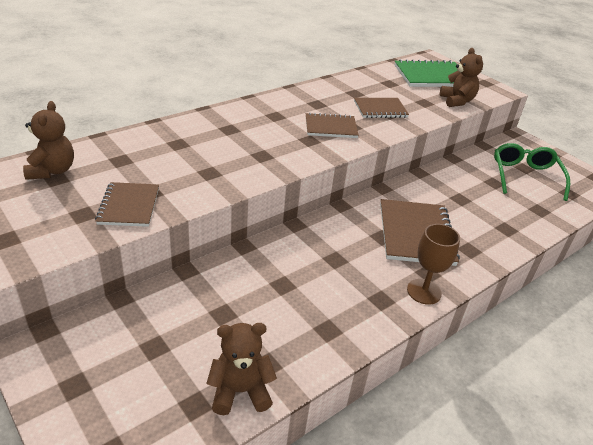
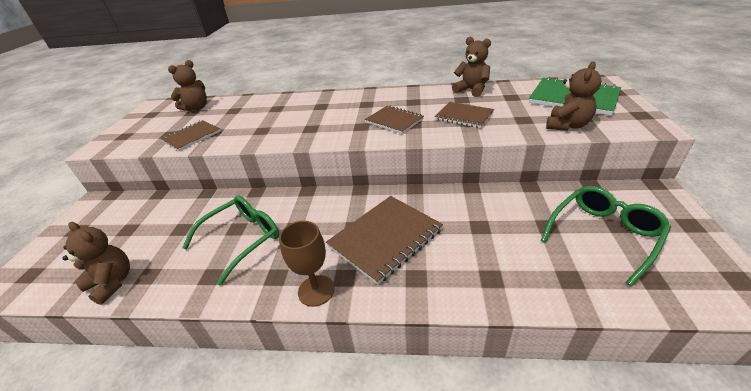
camera: 50 degrees right, 0 degrees up
none -> green glasses [182,196,279,286]
none -> brown teddy bear [452,37,491,97]

